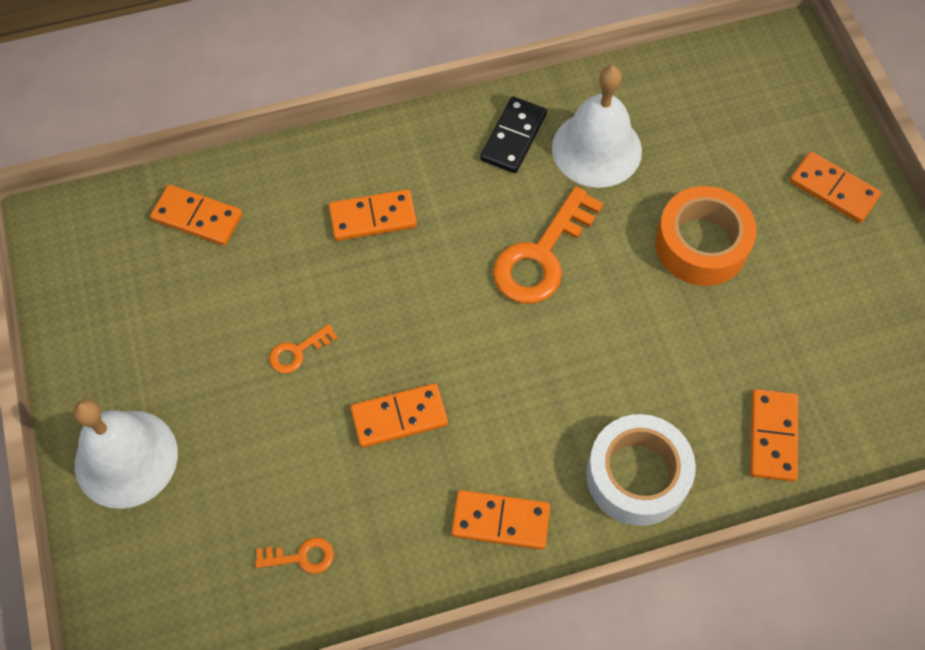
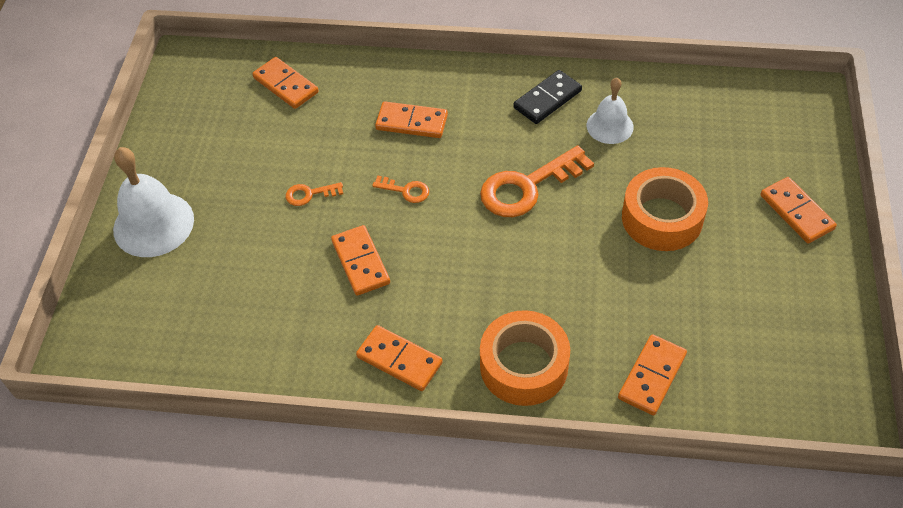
camera: 25 degrees right, 10 degrees down
orange key [255,537,334,574] -> orange key moved to [372,176,429,203]
orange domino [350,383,448,448] -> orange domino turned 60 degrees clockwise [331,225,390,296]
white bell [552,65,642,188] -> white bell [587,78,634,144], size x0.61
white tape [586,414,696,526] -> orange tape [480,310,570,406]

